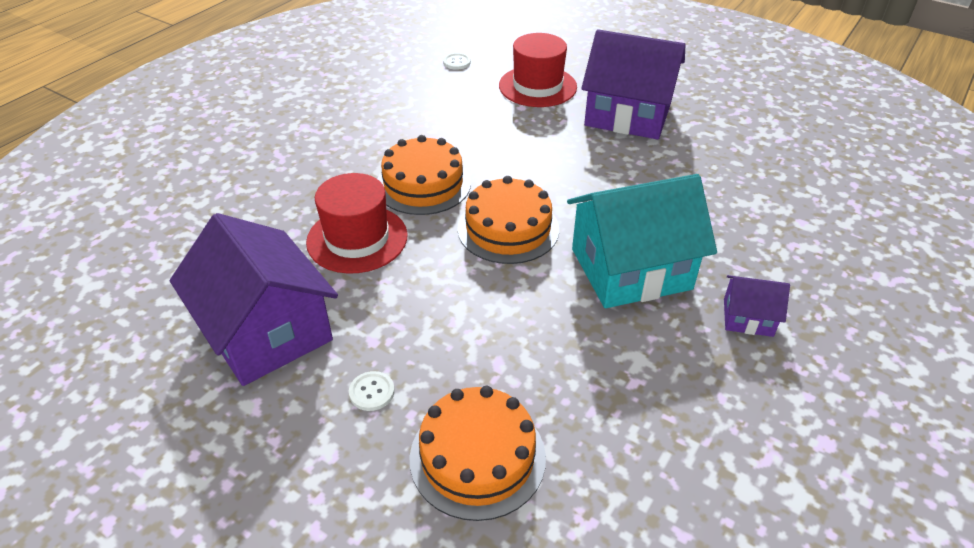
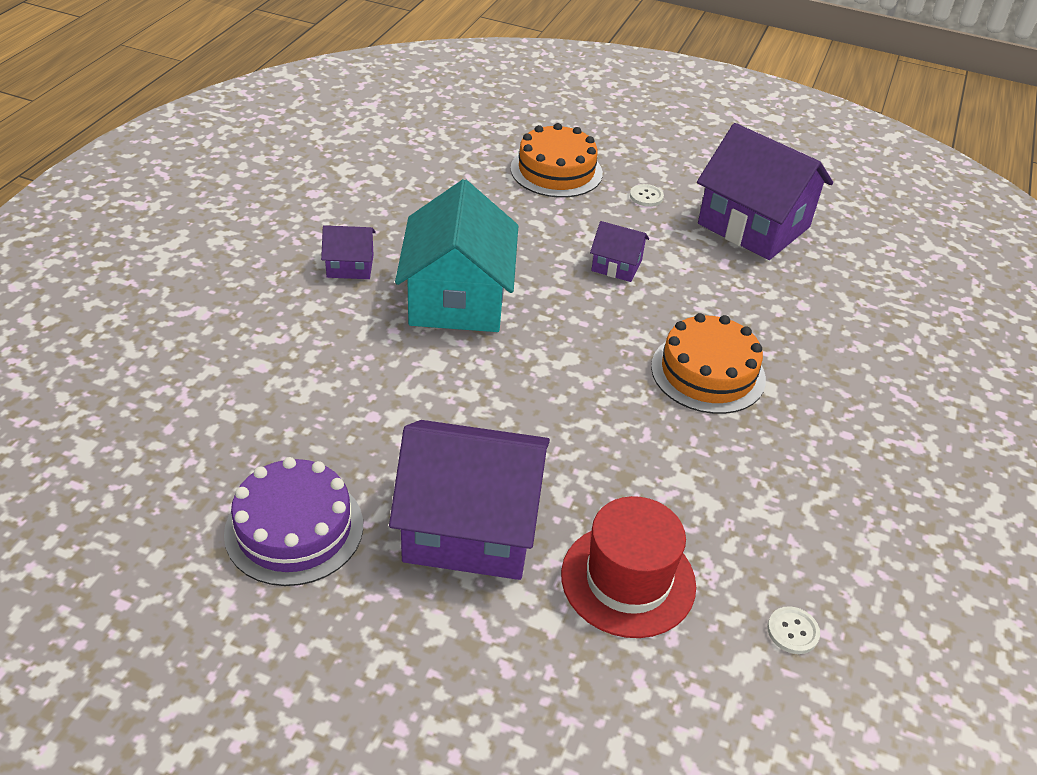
camera: 165 degrees right, 0 degrees up
red hat [306,173,408,274] -> none
orange cake [457,176,559,264] -> none
turquoise house [567,174,717,308] -> turquoise house turned 60 degrees counterclockwise [395,179,518,332]
none -> purple cake [224,457,363,586]
none -> purple house [590,221,649,282]

